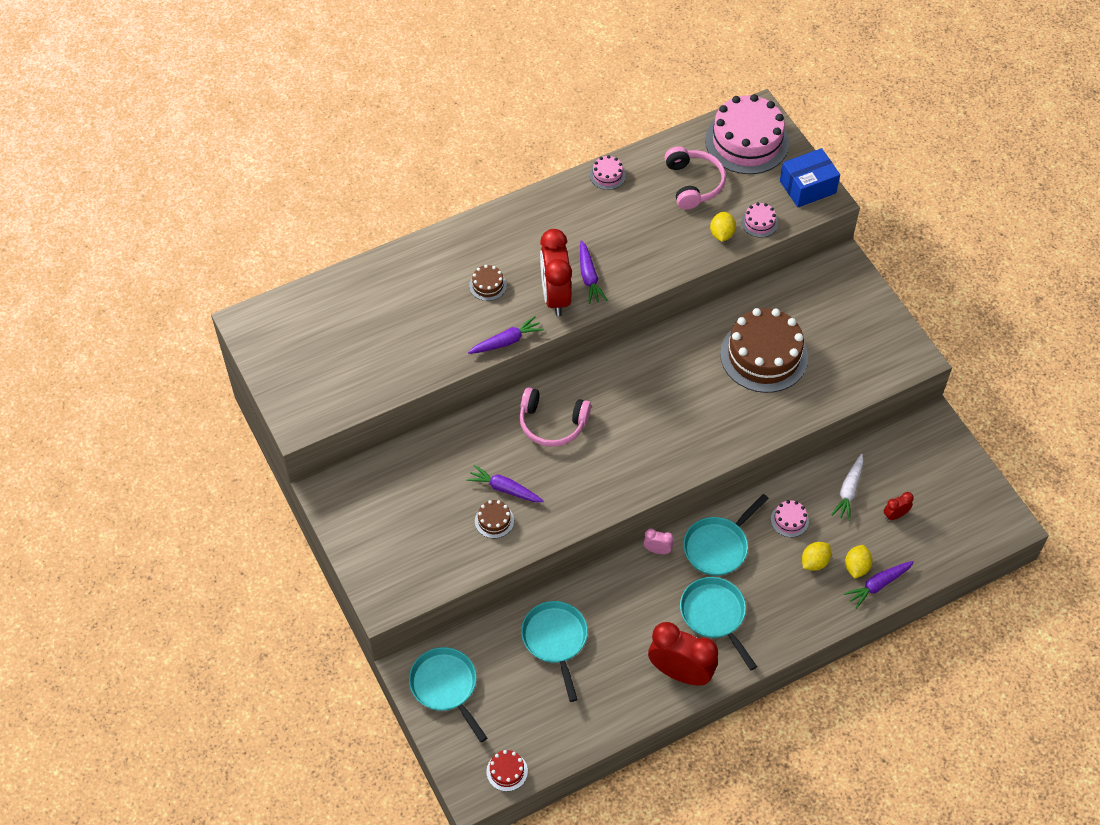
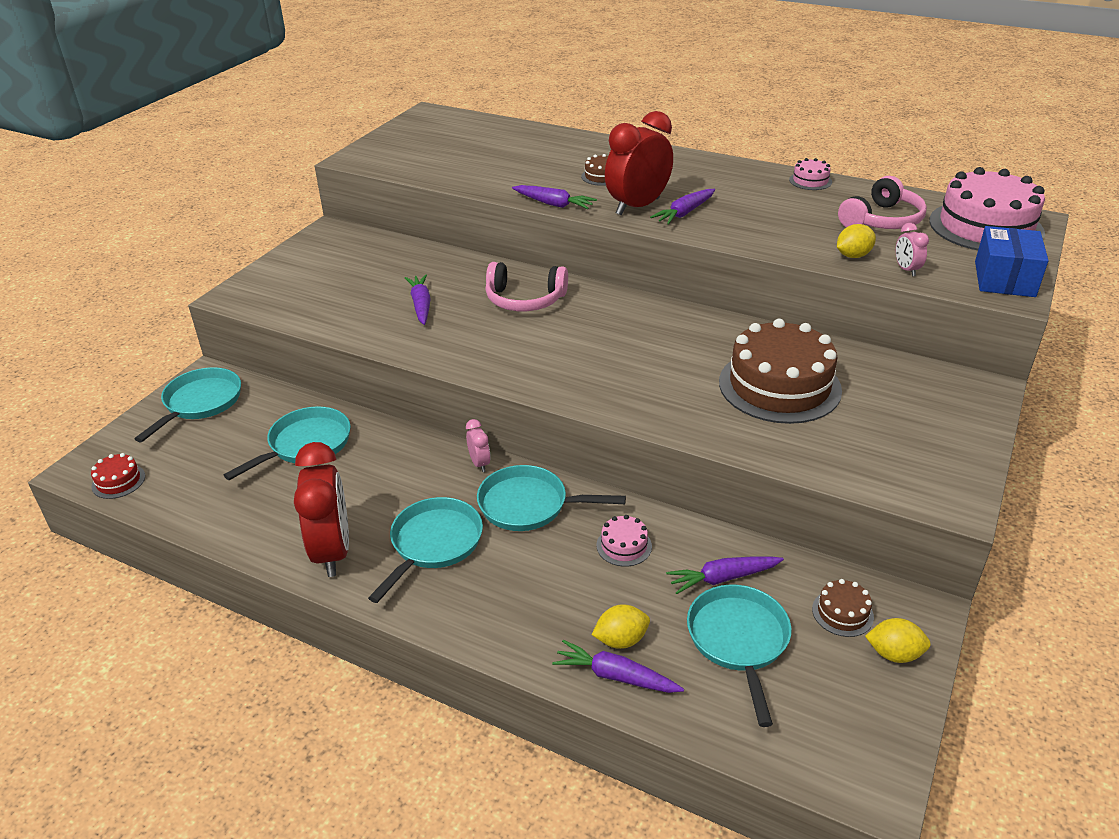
camera: 55 degrees right, 20 degrees down
brown cake [475,500,514,538] -> brown cake moved to [812,579,874,637]
pink headphones [519,387,591,447] -> pink headphones turned 60 degrees counterclockwise [485,262,568,311]
pink cake [741,202,778,238] -> pink clock [896,223,929,276]
blue box [780,148,840,207] -> blue box turned 75 degrees clockwise [975,226,1049,297]
yellow lemon [802,542,831,571] -> yellow lemon moved to [865,618,931,663]
white carrot [831,454,863,521] -> purple carrot [666,556,784,594]
red clock [884,492,914,521] -> turquoise pan [687,585,792,727]

